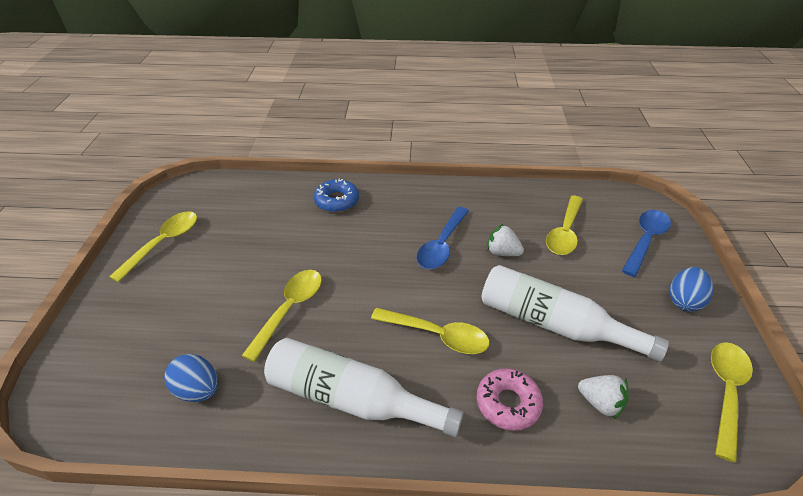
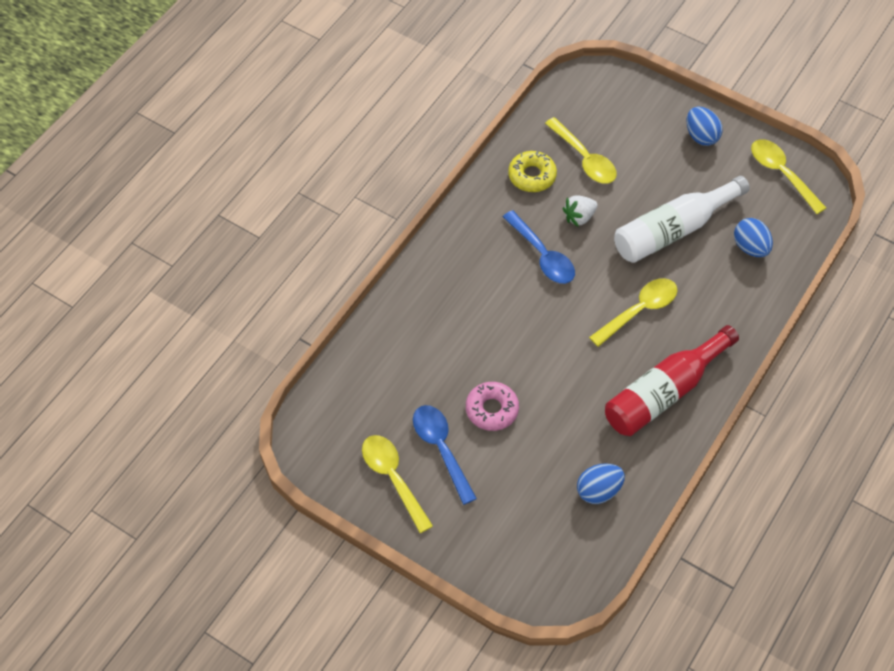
camera: 60 degrees left, 15 degrees up
yellow spoon [241,270,322,362] -> none
white bottle [264,338,464,437] -> red bottle [605,325,739,436]
blue donut [314,178,359,213] -> none
pink donut [476,368,543,431] -> pink donut moved to [466,382,519,431]
white strawberry [578,375,629,419] -> blue egg [734,218,773,257]
blue spoon [622,210,671,277] -> blue spoon moved to [413,405,477,505]
none -> yellow donut [508,151,557,192]

